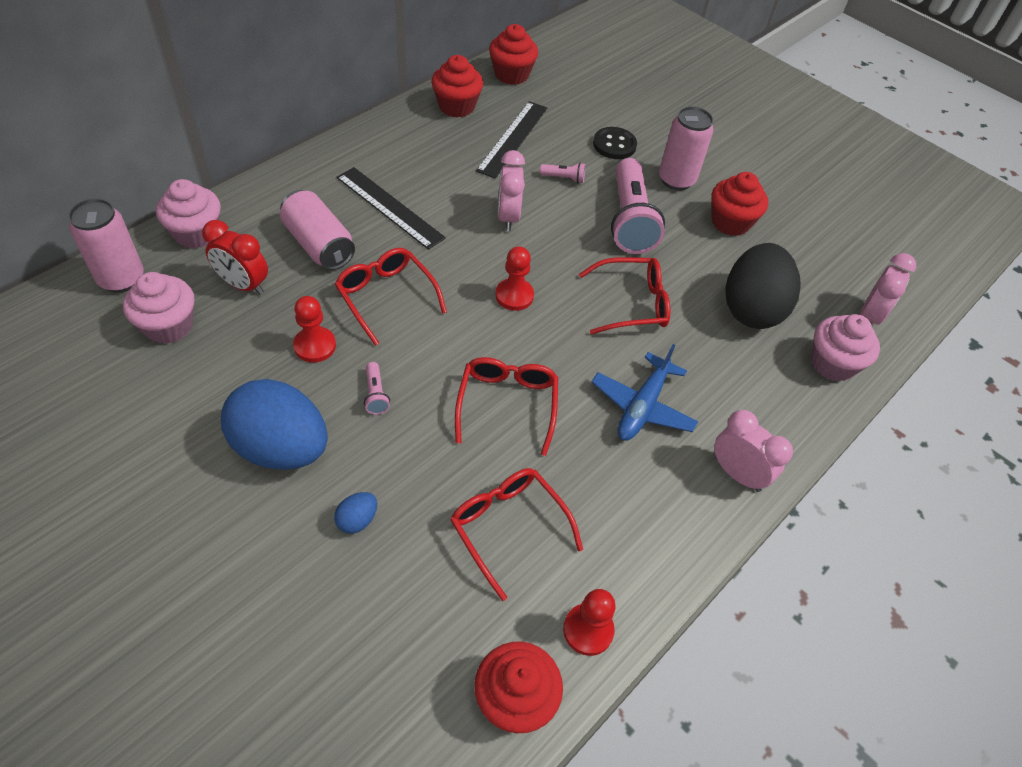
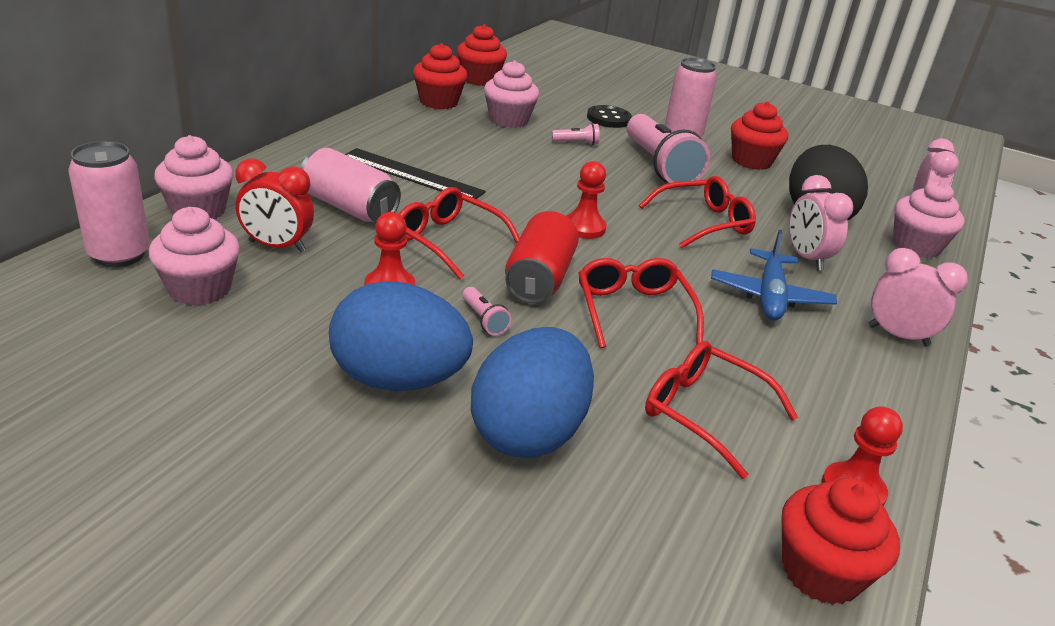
camera: 15 degrees left, 20 degrees down
blue egg [334,492,377,534] -> blue egg [471,327,594,458], size x2.48
black ruler [476,101,547,179] -> pink cupcake [484,60,539,128]
pink clock [498,150,525,231] -> pink clock moved to [789,175,853,271]
none -> red can [505,211,579,304]

